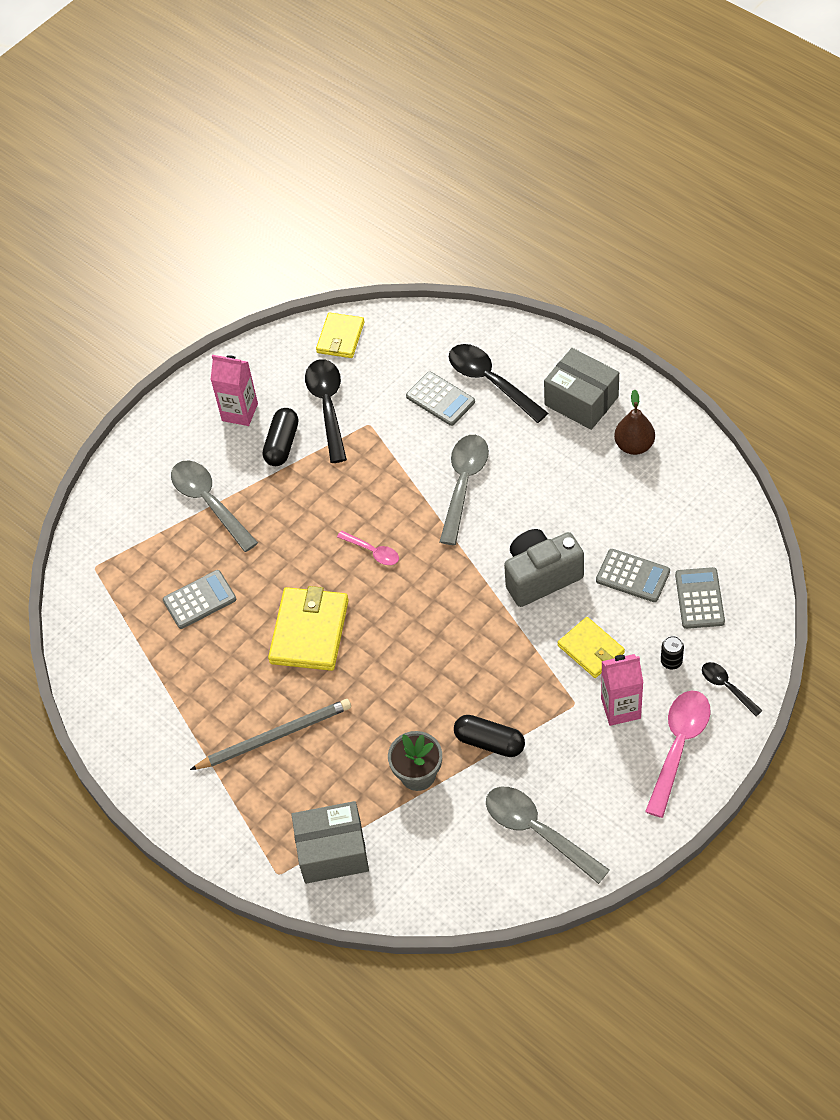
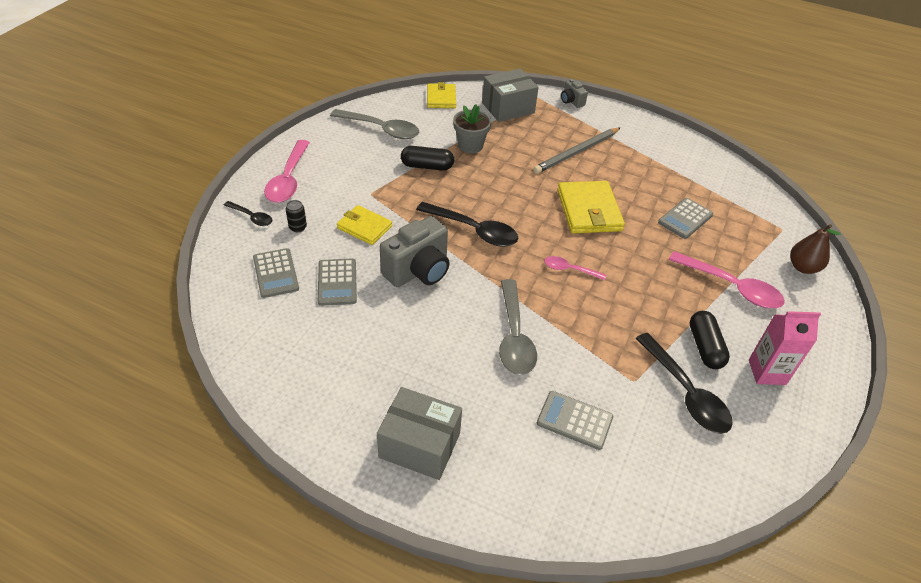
camera: 155 degrees right, 10 degrees down
grey spoon [171,460,258,552] -> pink spoon [668,251,785,308]
yellow wallet [316,312,364,358] -> yellow wallet moved to [427,82,456,108]
black spoon [449,344,548,423] -> black spoon moved to [416,202,518,247]
grey calculator [596,549,670,602] -> grey calculator turned 105 degrees counterclockwise [318,258,357,306]
pink carton [601,654,644,726] -> none
brown pear [614,389,655,455] -> brown pear moved to [790,224,841,274]
none -> grey camera [561,79,588,108]

